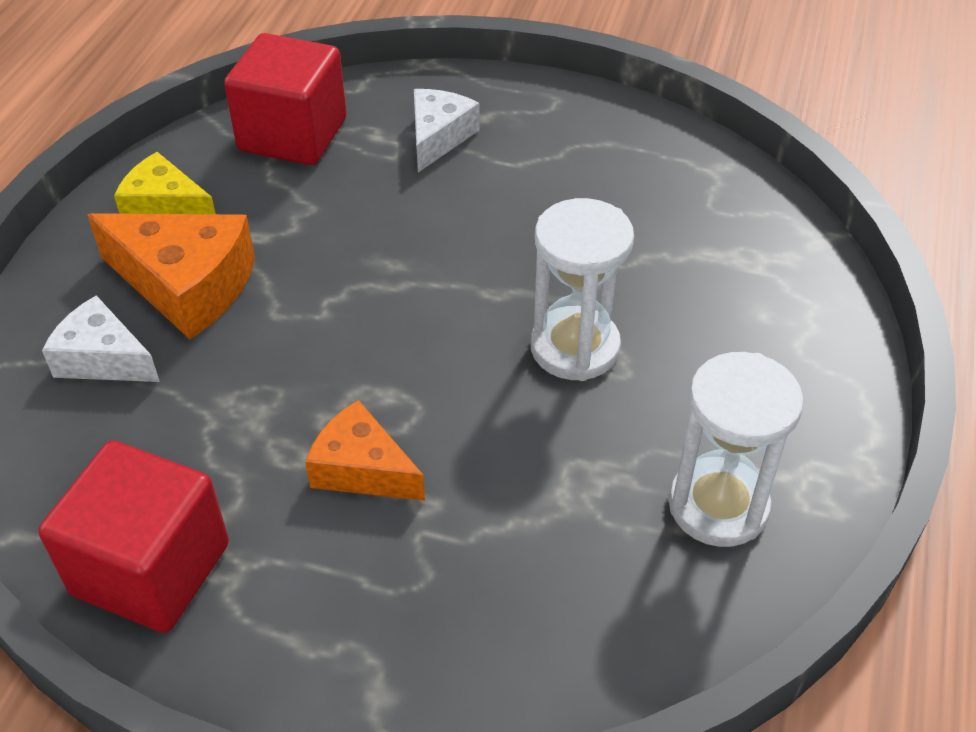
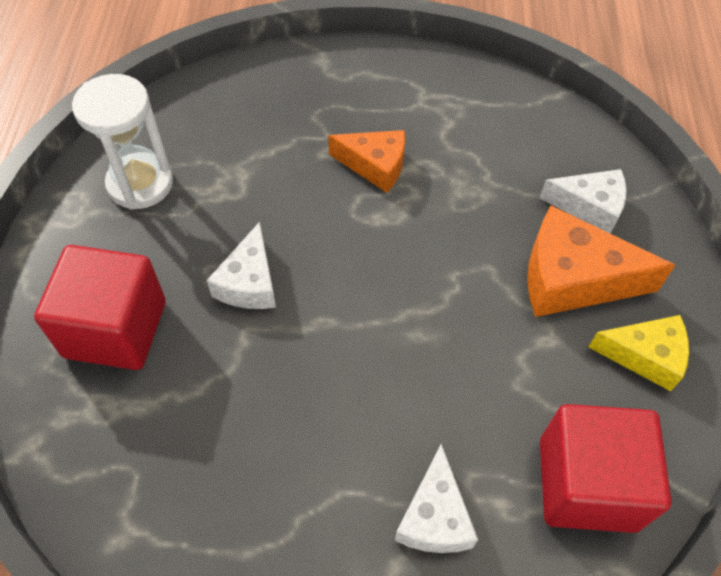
camera: 165 degrees right, 10 degrees up
red cube [38,441,229,633] -> red cube moved to [34,245,166,370]
white hourglass [531,198,634,381] -> white cheese [207,222,276,309]

